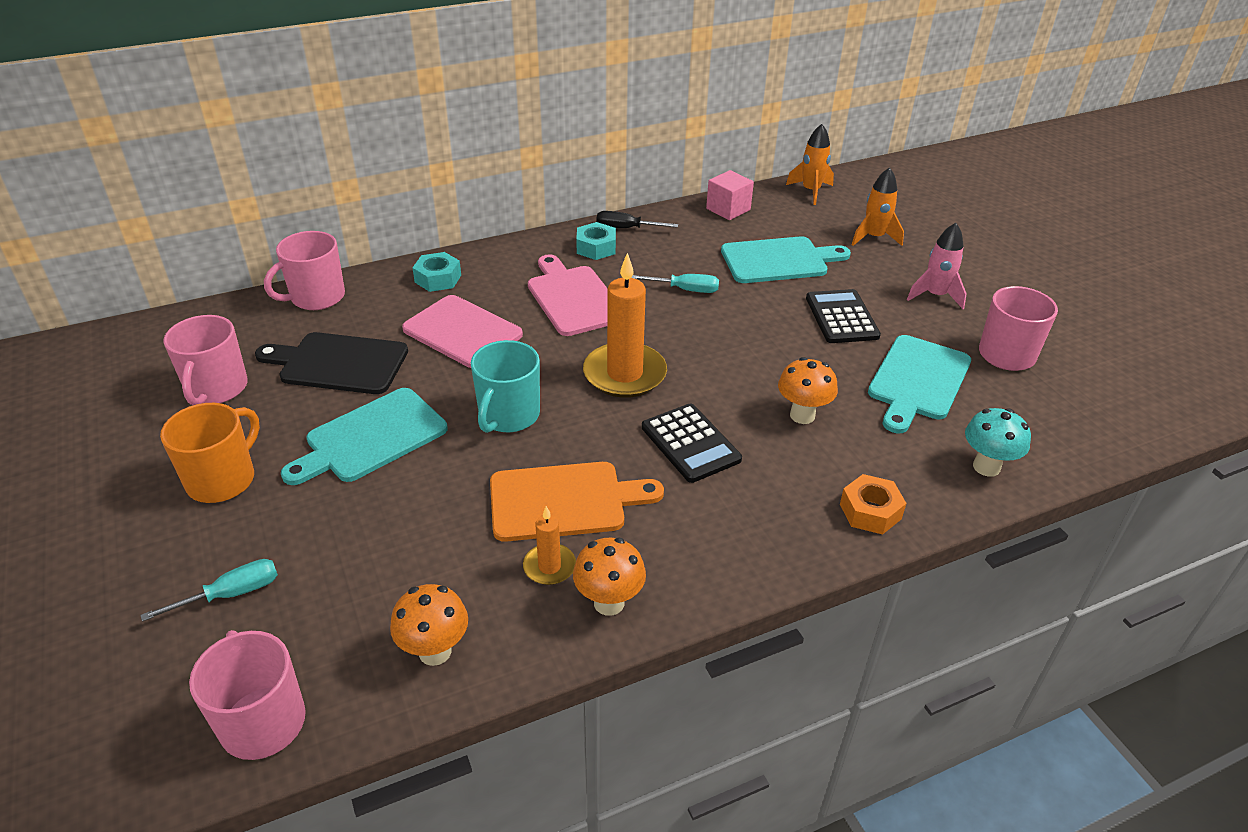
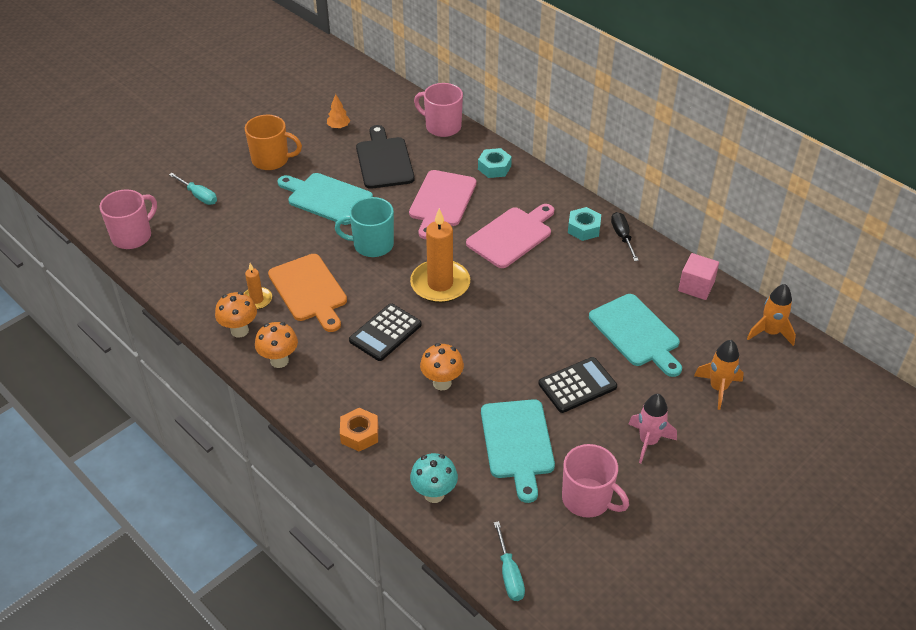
camera: 70 degrees right, 5 degrees up
pink mug [163,315,248,405] -> orange tree [327,94,350,129]
orange mushroom [390,584,468,666] -> orange mushroom moved to [255,322,298,368]
turquoise screwdriver [631,274,719,293] -> turquoise screwdriver moved to [494,521,525,601]
turquoise cutting board [868,335,971,433] -> turquoise cutting board turned 105 degrees counterclockwise [481,399,555,503]

